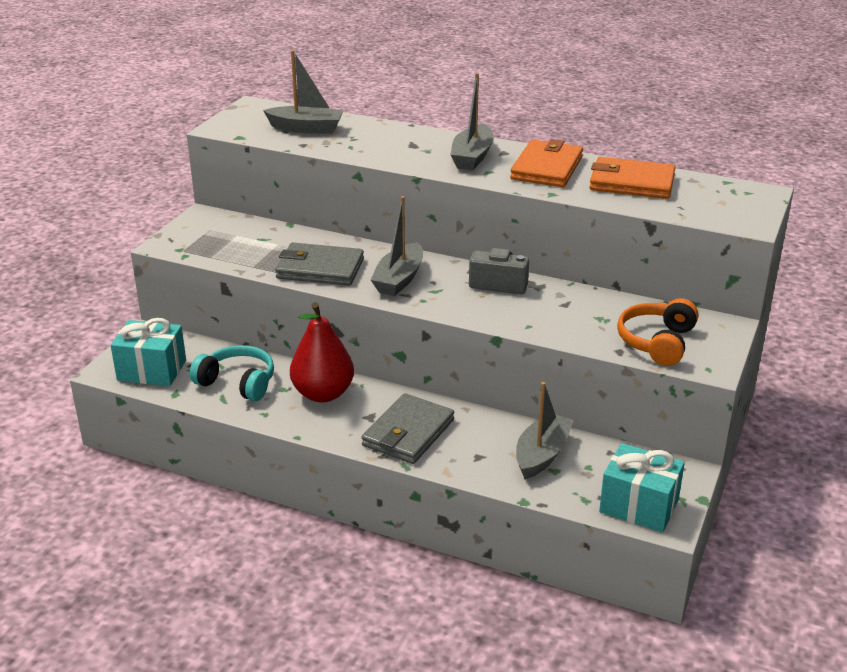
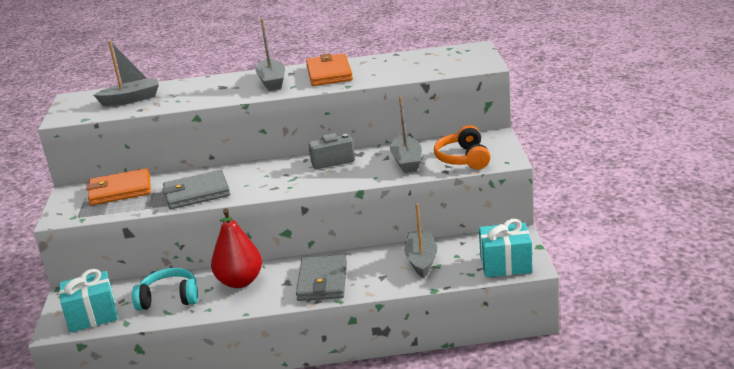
camera: 25 degrees left, 5 degrees down
grey boat [371,196,423,296] -> grey boat moved to [390,97,422,173]
orange wallet [590,157,676,199] -> orange wallet moved to [86,168,151,205]

